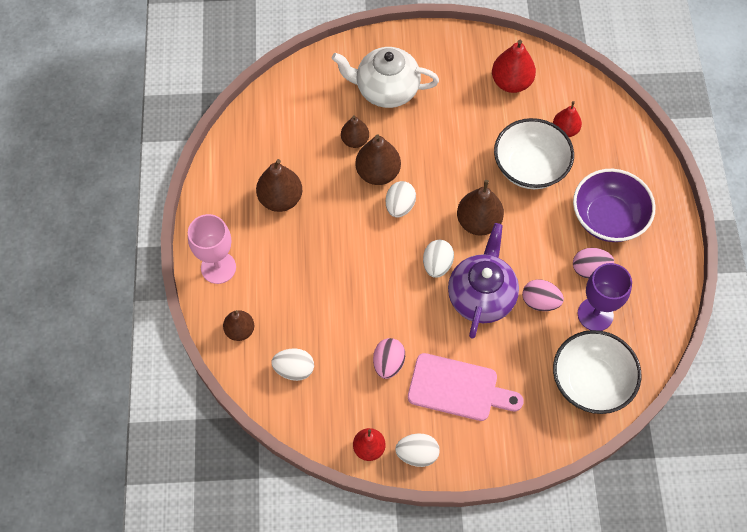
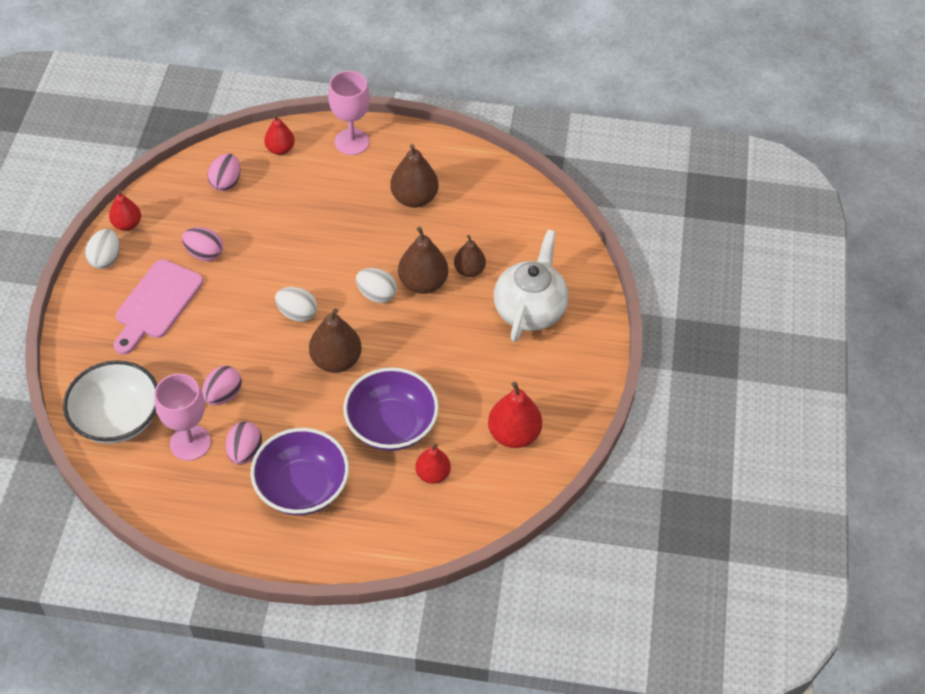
camera: 100 degrees right, 10 degrees down
brown pear [223,310,254,341] -> red pear [264,115,295,155]
white egg [271,348,314,381] -> pink egg [207,153,240,191]
purple teapot [448,223,519,339] -> none
white bowl [494,118,574,189] -> purple bowl [343,367,439,451]
purple goblet [578,263,632,331] -> pink goblet [154,374,211,461]

